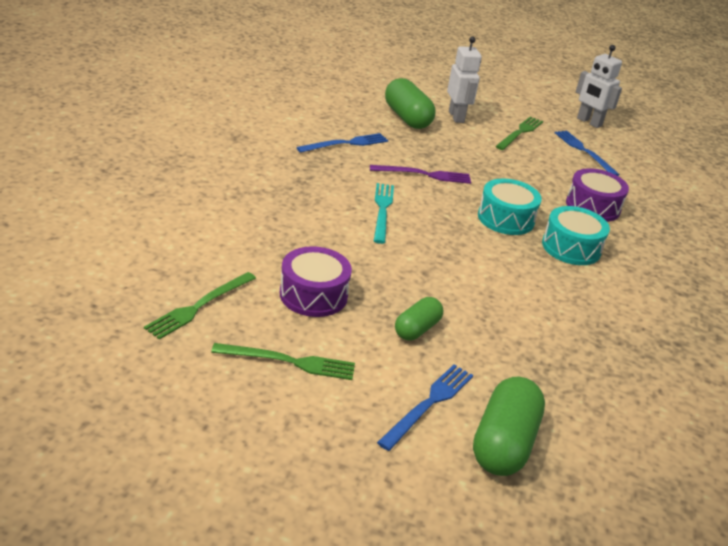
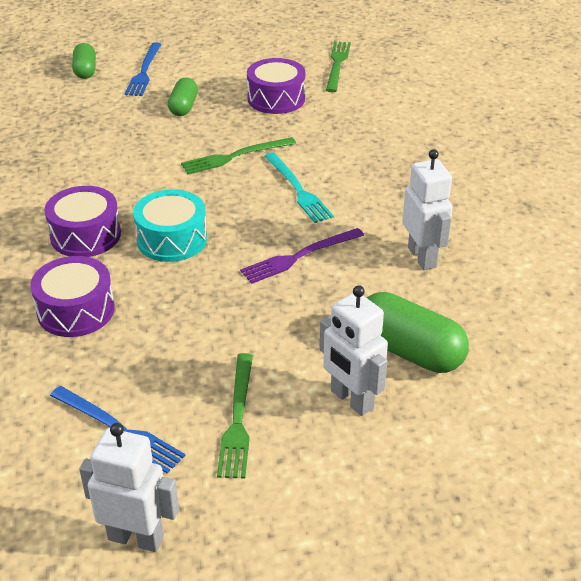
camera: 155 degrees right, 5 degrees up
green fork [211,343,355,380] -> green fork moved to [181,137,296,174]
blue fork [296,133,388,153] -> white robot [402,149,453,270]
green capsule [473,377,545,476] -> green capsule [72,43,96,79], size x0.60
turquoise drum [542,206,610,265] -> purple drum [44,186,121,257]

